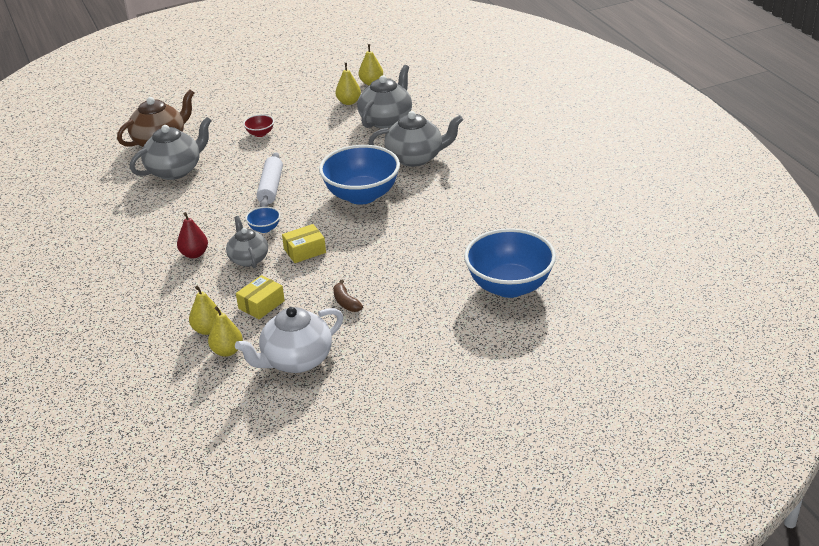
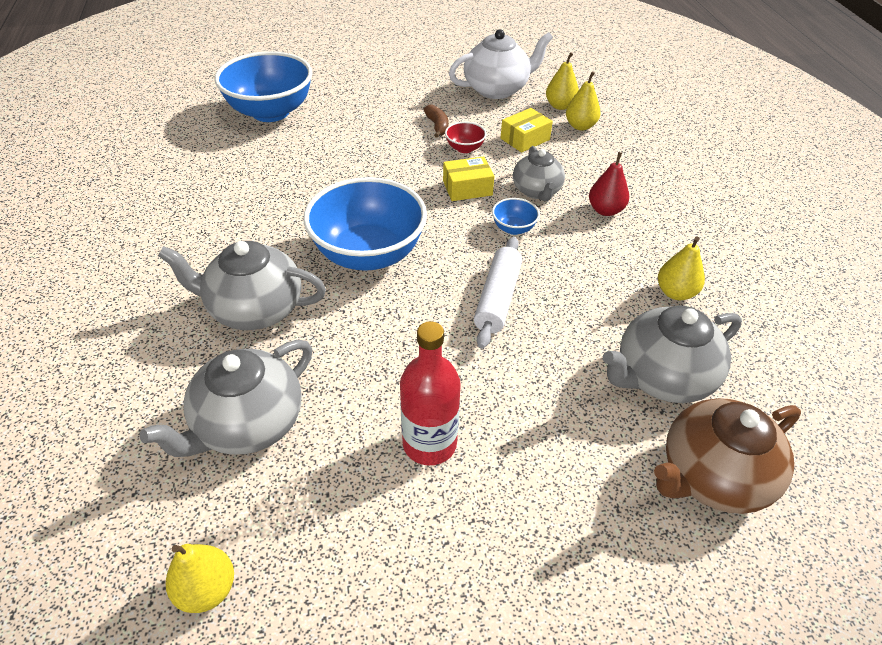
camera: 170 degrees left, 10 degrees up
red bowl [243,114,274,137] -> red bowl moved to [445,122,487,153]
yellow pear [335,63,361,105] -> yellow pear moved to [658,236,705,300]
none -> red bottle [400,321,461,466]

